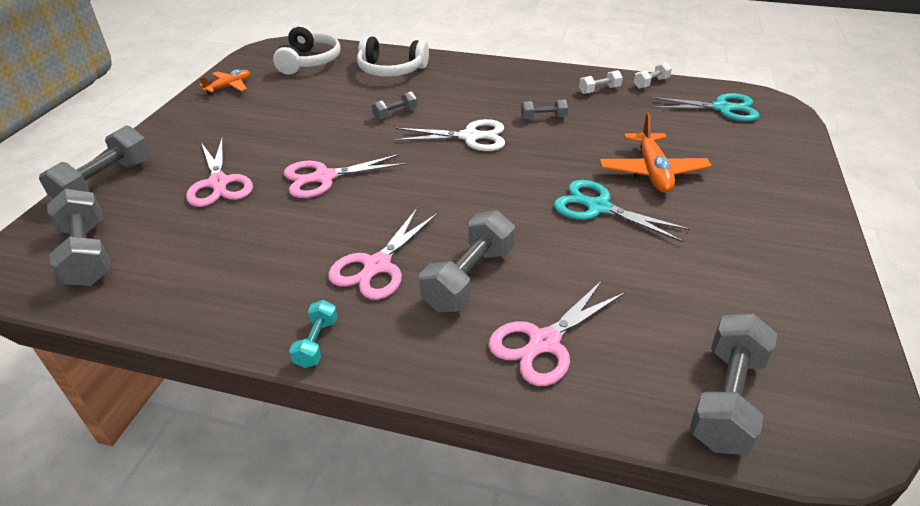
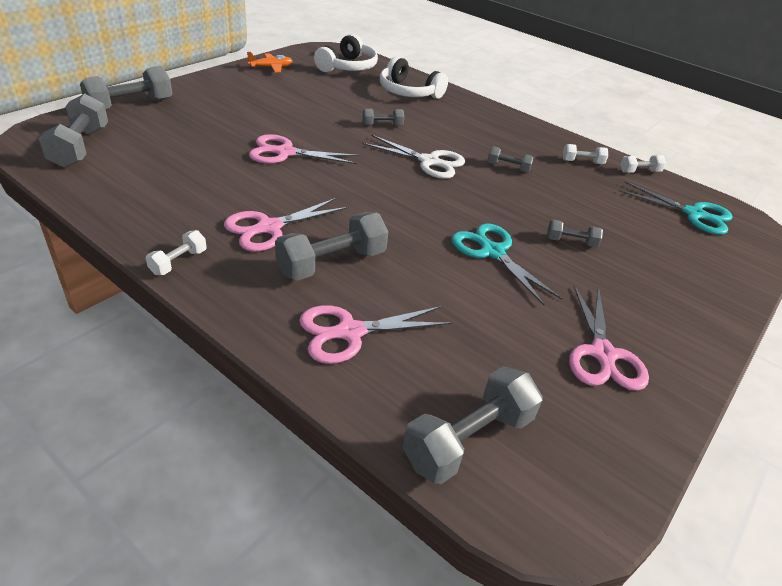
camera: 20 degrees right, 0 degrees up
pink scissors [186,138,253,207] -> pink scissors moved to [569,285,649,391]
turquoise dumbbell [289,300,337,368] -> white dumbbell [146,230,207,275]
orange plane [600,112,712,193] -> grey dumbbell [547,219,603,248]

